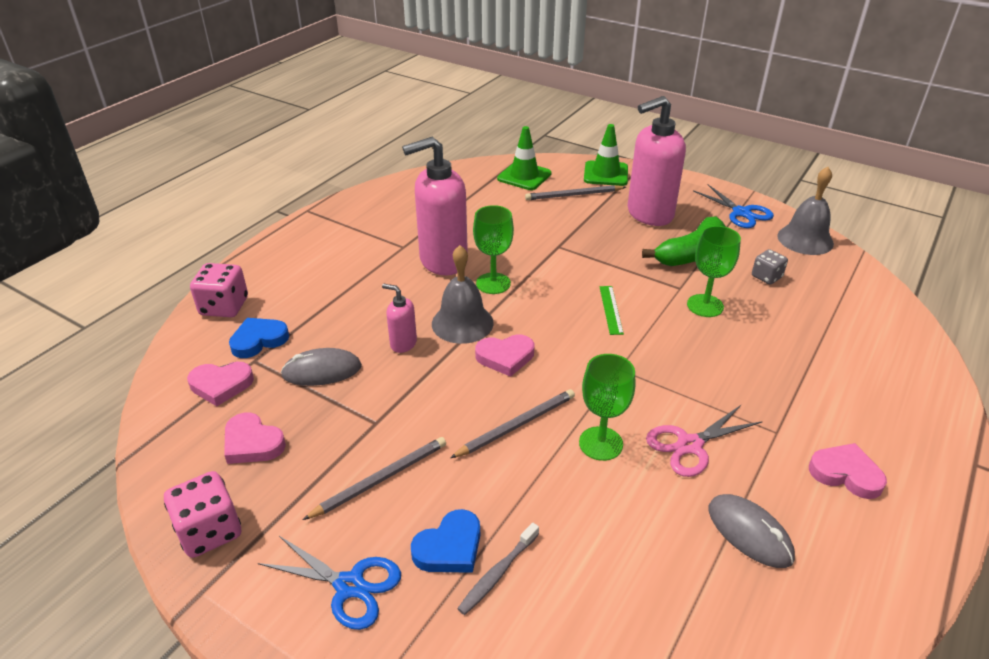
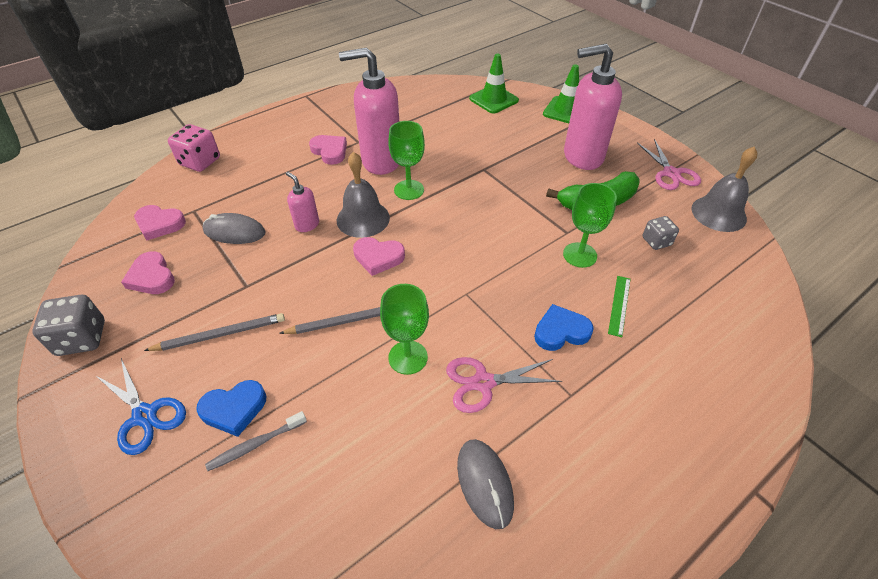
camera: 20 degrees right, 10 degrees up
pink dice [164,471,241,558] -> grey dice [32,295,105,356]
blue heart [229,318,289,358] -> blue heart moved to [534,304,594,351]
grey pencil [525,185,626,200] -> none
green ruler [599,286,624,335] -> green ruler moved to [608,276,630,337]
blue scissors [693,184,774,228] -> pink scissors [637,139,701,190]
pink heart [809,443,887,499] -> pink heart moved to [309,135,347,165]

